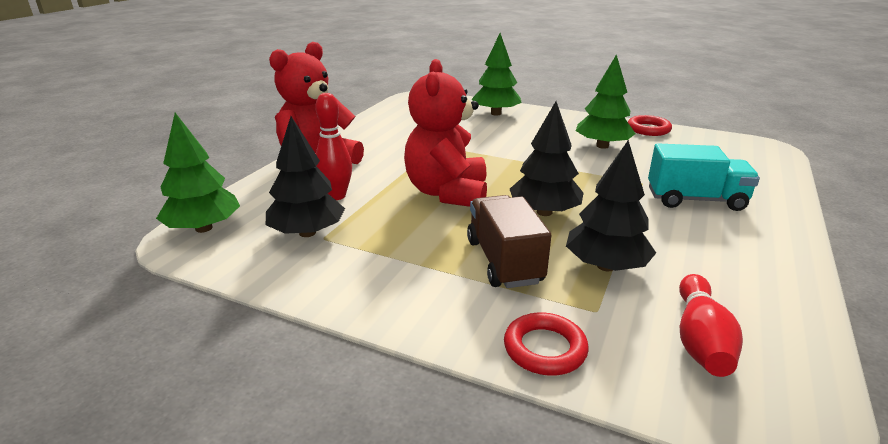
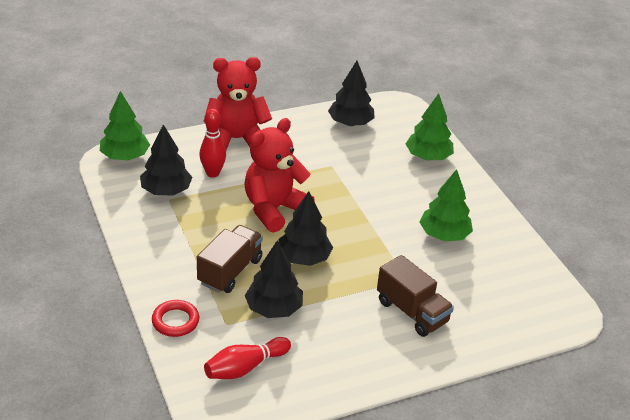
camera: 40 degrees right, 10 degrees up
red ring [628,115,672,136] -> none
turquoise truck [648,143,760,211] -> brown truck [377,255,454,337]
none -> black tree [328,61,375,126]

